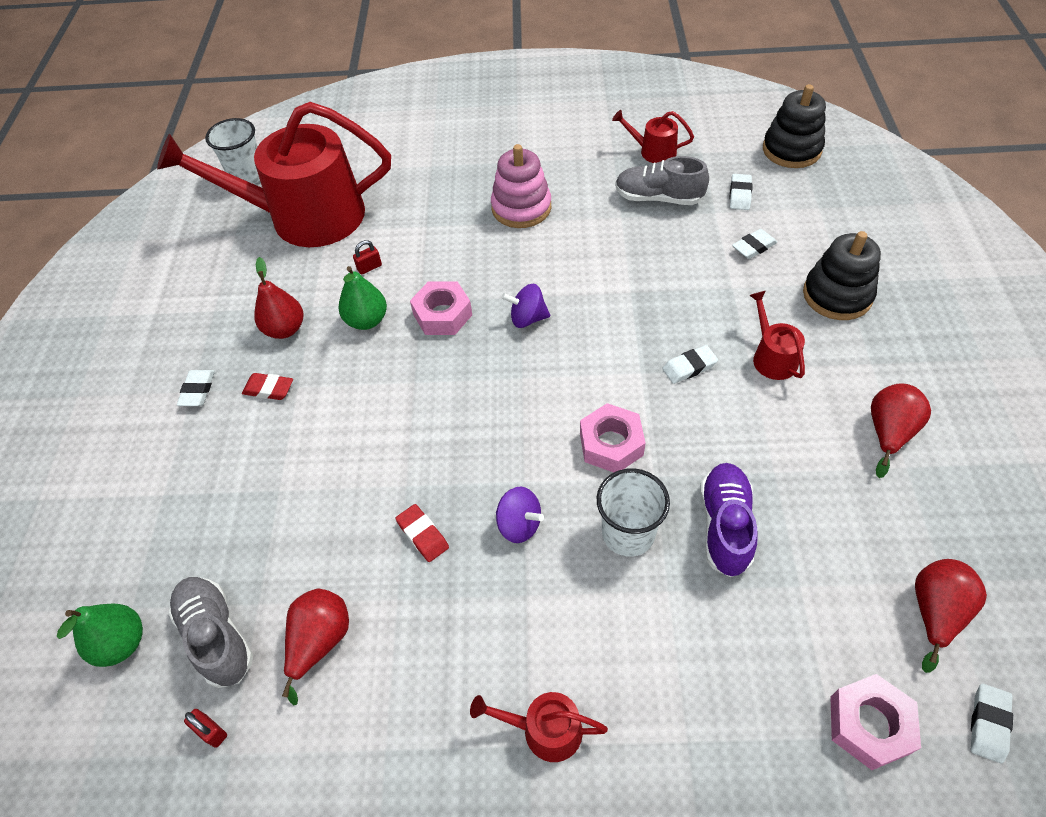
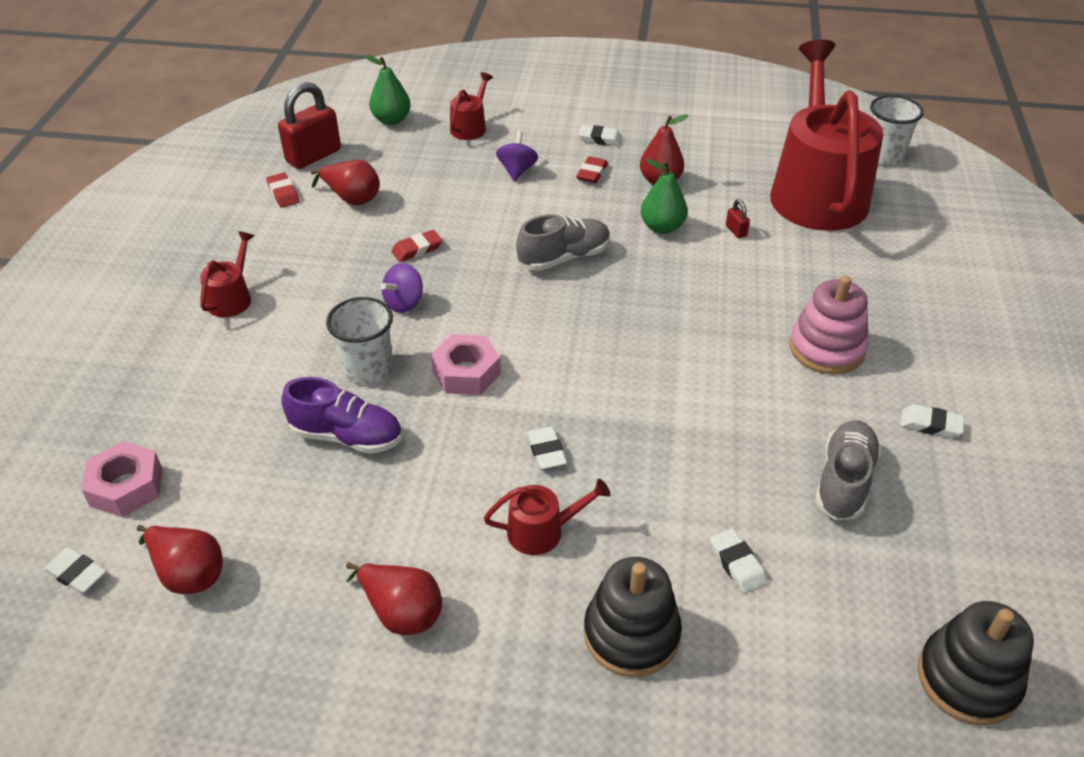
camera: 95 degrees right, 10 degrees down
grey shoe [168,577,253,688] -> grey shoe moved to [516,214,610,271]
red padlock [184,709,227,748] -> red padlock [278,82,341,169], size x2.36
pink nut [410,281,472,335] -> none
purple spinning top [501,284,550,328] -> purple spinning top moved to [496,131,538,181]
red watering can [612,110,694,163] -> red watering can moved to [450,72,493,140]
white eraser [729,174,752,210] -> white eraser moved to [900,404,964,438]
none -> red eraser [266,173,300,208]

